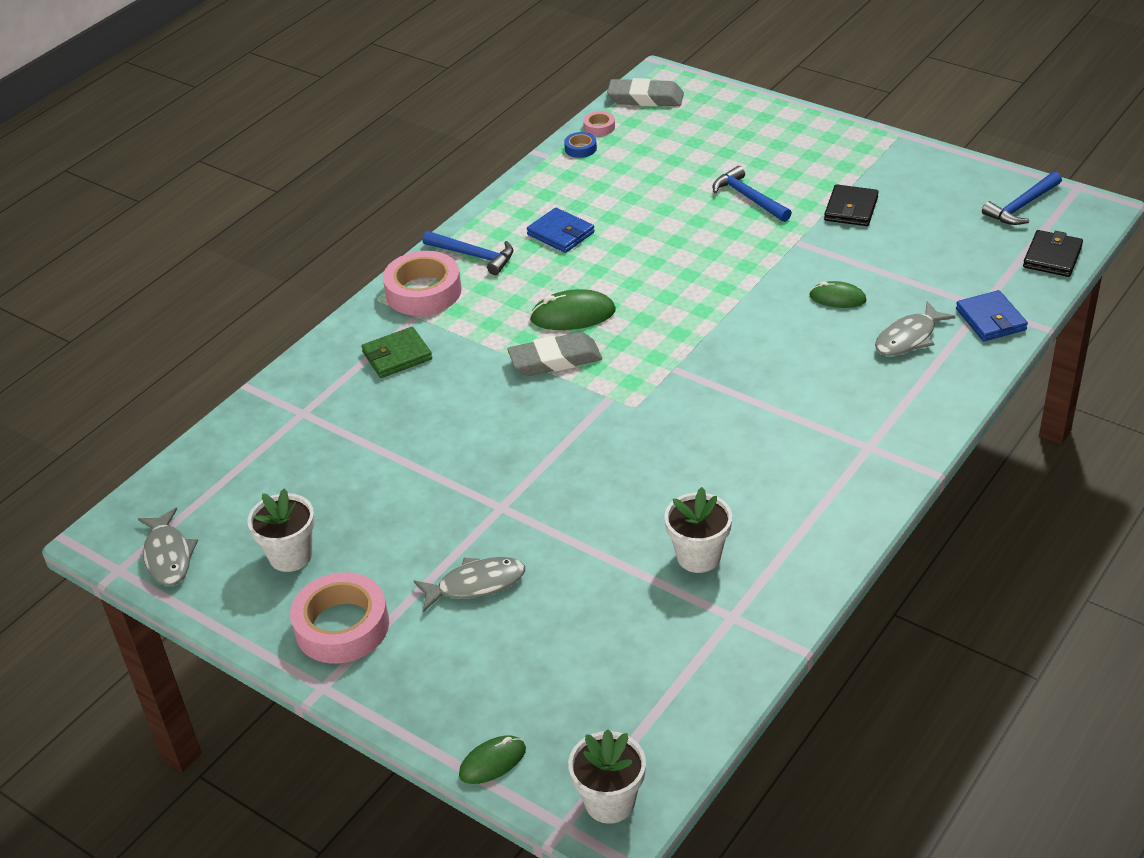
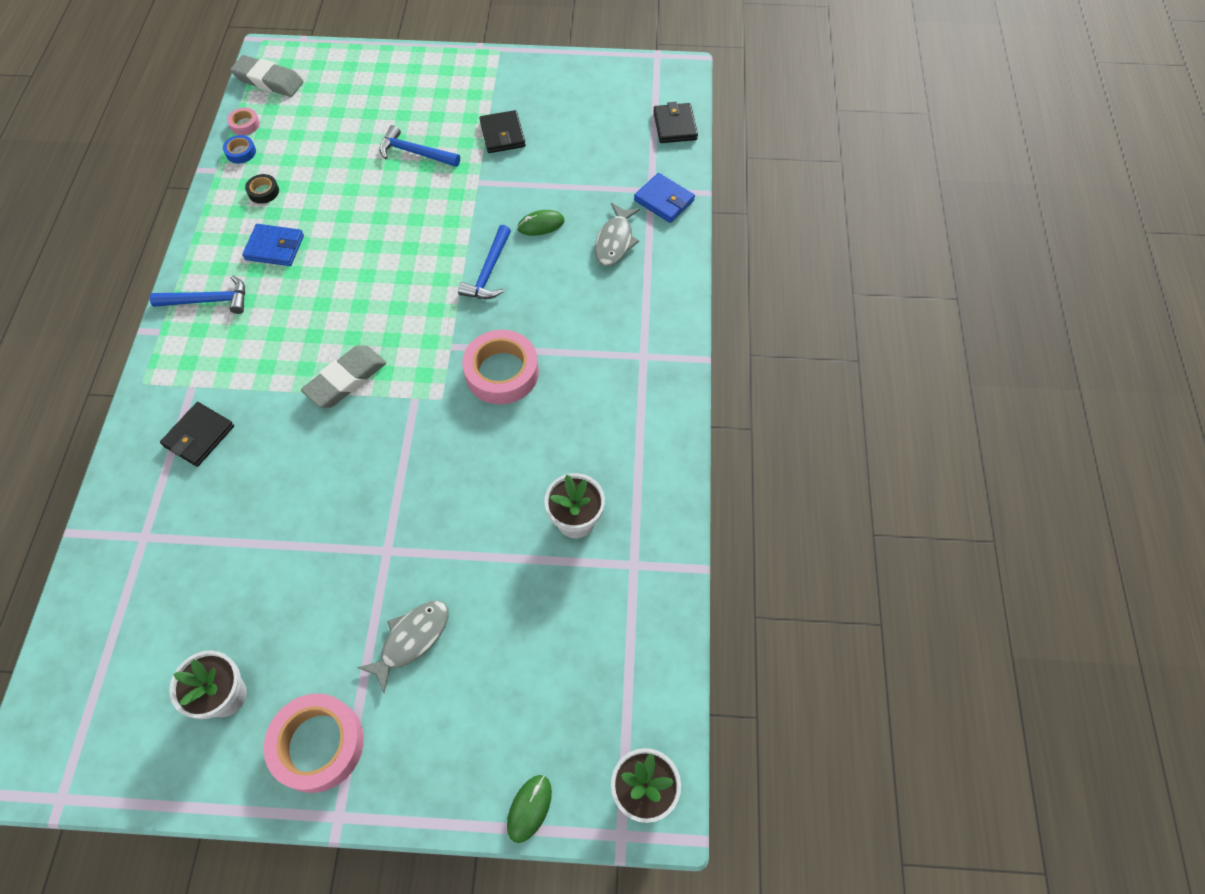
camera: 35 degrees left, 20 degrees up
grey fish [138,508,198,586] -> none
green wallet [361,327,432,378] -> black wallet [160,402,234,467]
pink tape [383,251,462,316] -> pink tape moved to [462,330,539,404]
green mouse [530,289,616,330] -> none
grey eraser [607,78,684,107] -> grey eraser turned 45 degrees clockwise [230,55,304,97]
blue hammer [982,172,1062,225] -> blue hammer moved to [458,225,511,299]
none -> black tape [245,174,279,204]

